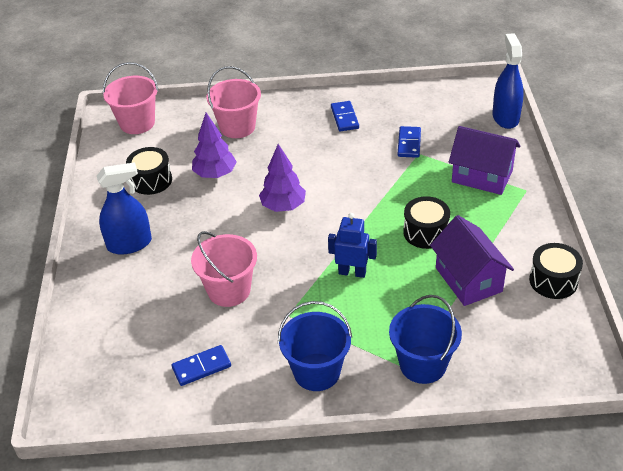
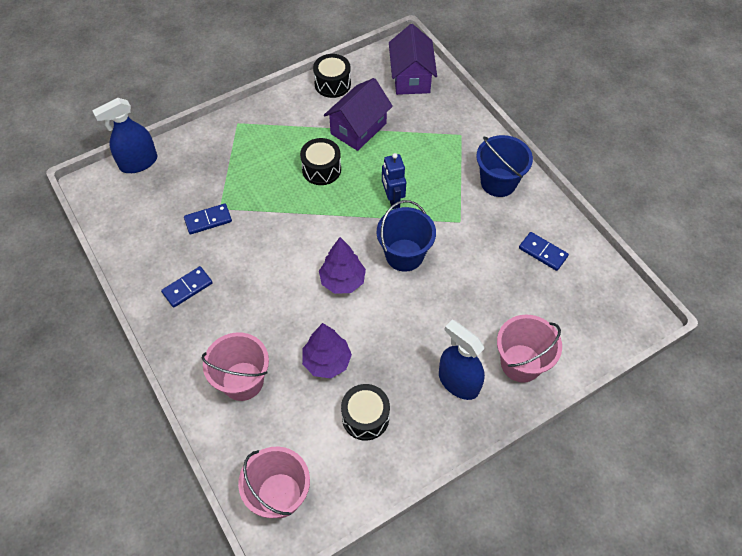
camera: 120 degrees left, 15 degrees up
pink bucket [191,231,257,307] -> pink bucket moved to [497,315,562,383]
blue bucket [389,295,462,384] -> blue bucket moved to [377,200,436,272]
purple house [449,126,521,195] -> purple house moved to [389,24,437,95]

